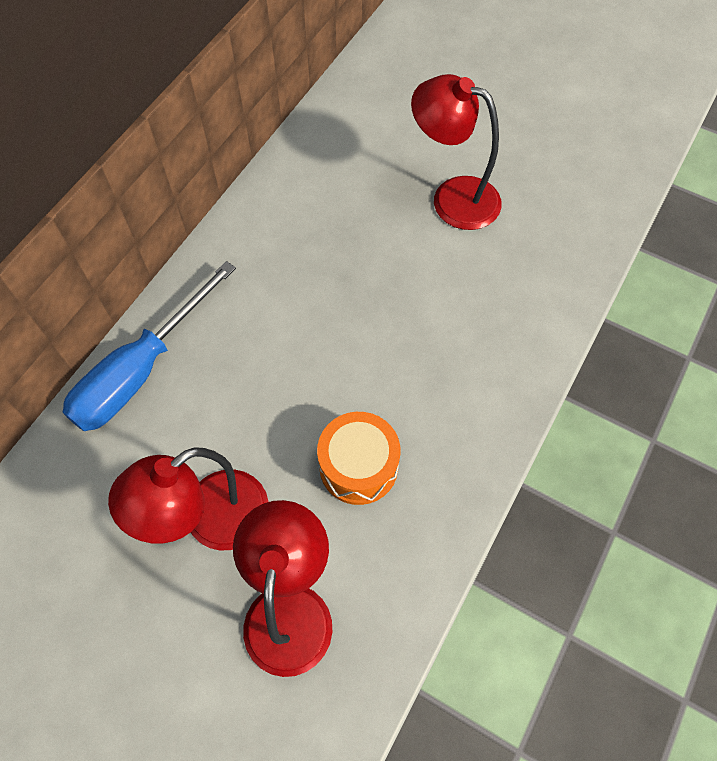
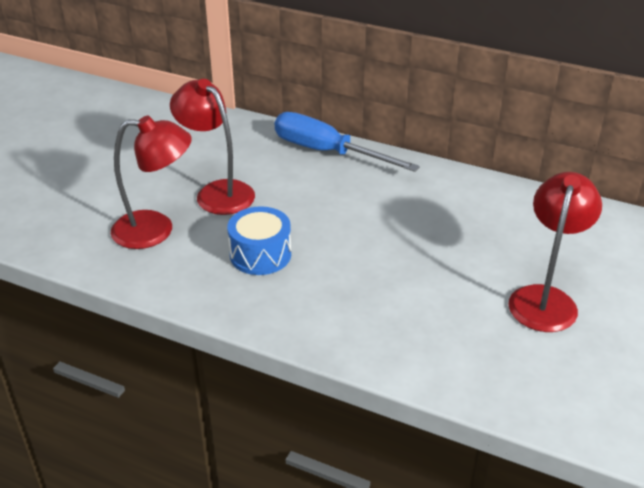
camera: 85 degrees right, 25 degrees down
orange drum [317,412,400,505] -> blue drum [227,206,291,275]

